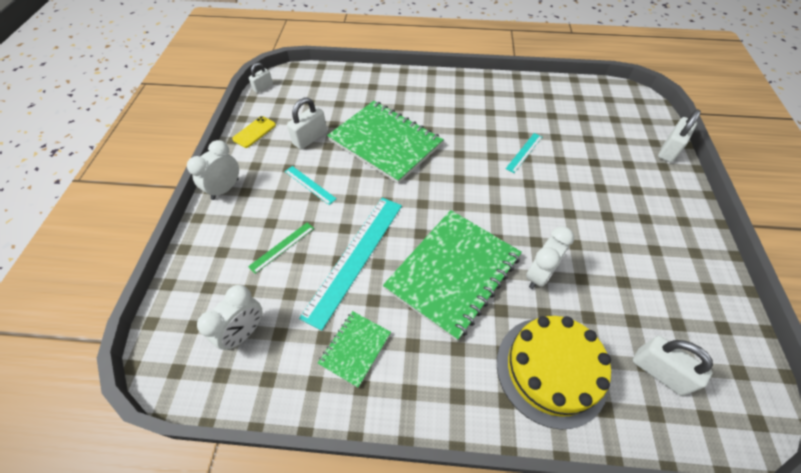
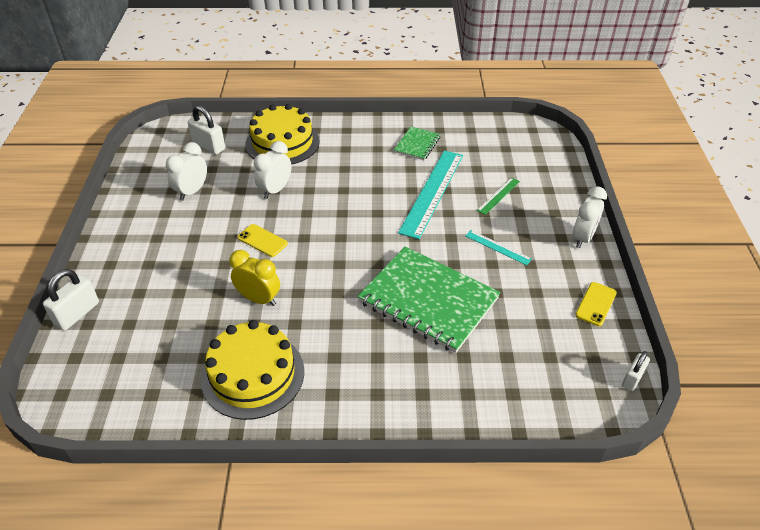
camera: 175 degrees right, 10 degrees down
white clock [197,285,262,350] -> white clock moved to [166,142,207,201]
white padlock [287,97,327,150] -> none
green notebook [383,210,522,341] -> none
turquoise ruler [506,133,542,173] -> yellow clock [229,250,280,306]
none -> yellow cake [201,320,304,420]
none -> yellow phone [237,224,288,257]

